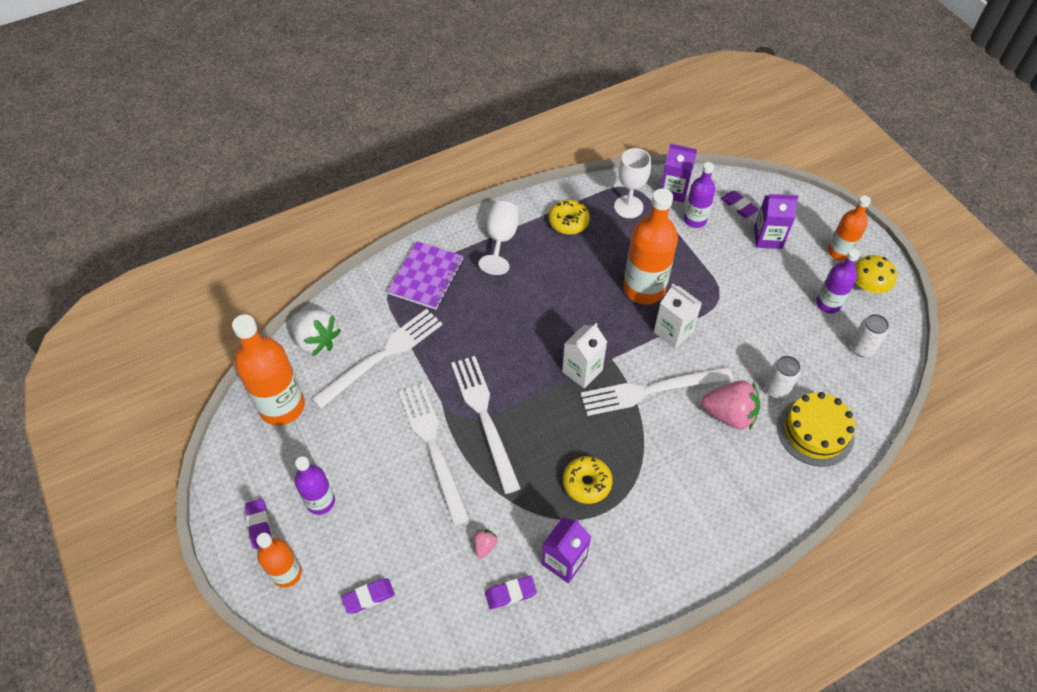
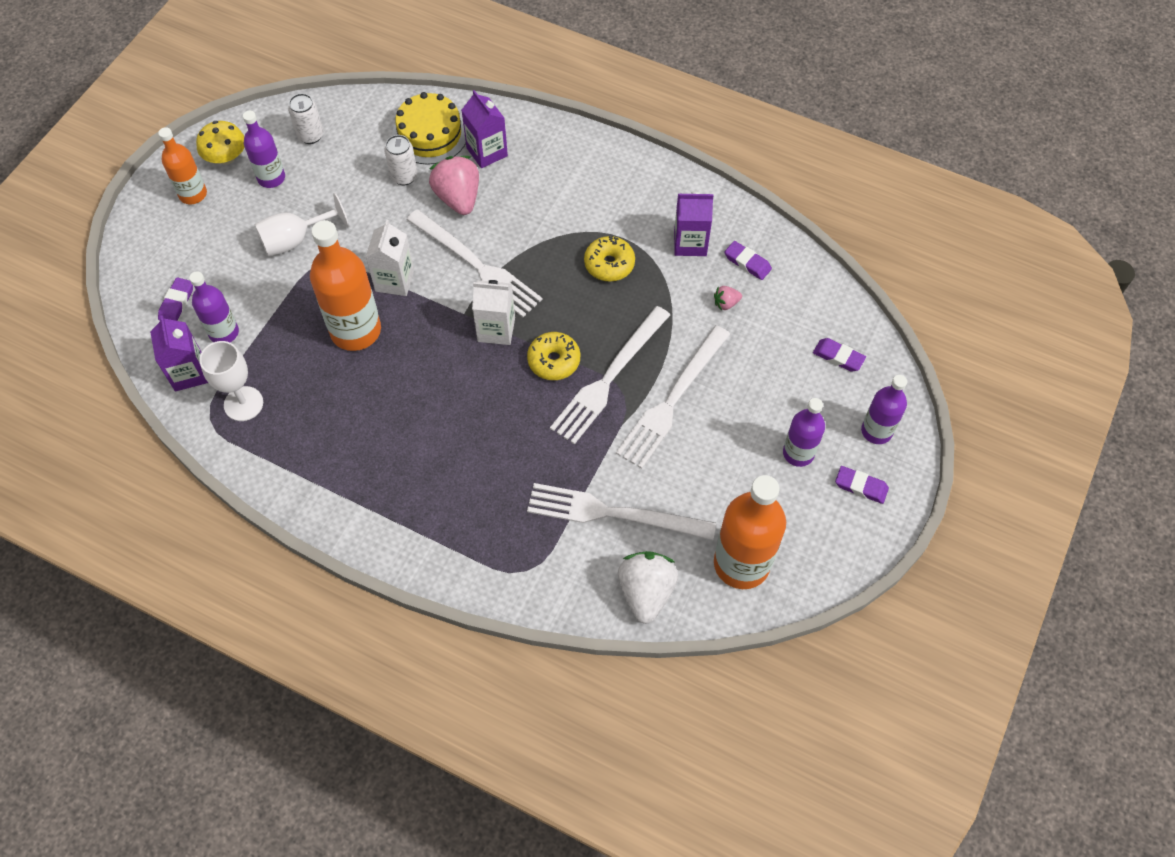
camera: 125 degrees left, 5 degrees up
purple eraser [245,499,271,549] -> purple eraser turned 75 degrees clockwise [835,466,889,504]
orange bottle [256,533,302,588] -> purple bottle [861,375,907,444]
purple notebook [387,241,464,310] -> none
white goblet [479,201,519,275] -> white goblet moved to [255,193,349,257]
yellow donut [549,200,590,235] -> yellow donut moved to [527,332,580,380]
purple carton [754,194,798,249] -> purple carton moved to [461,90,508,168]

